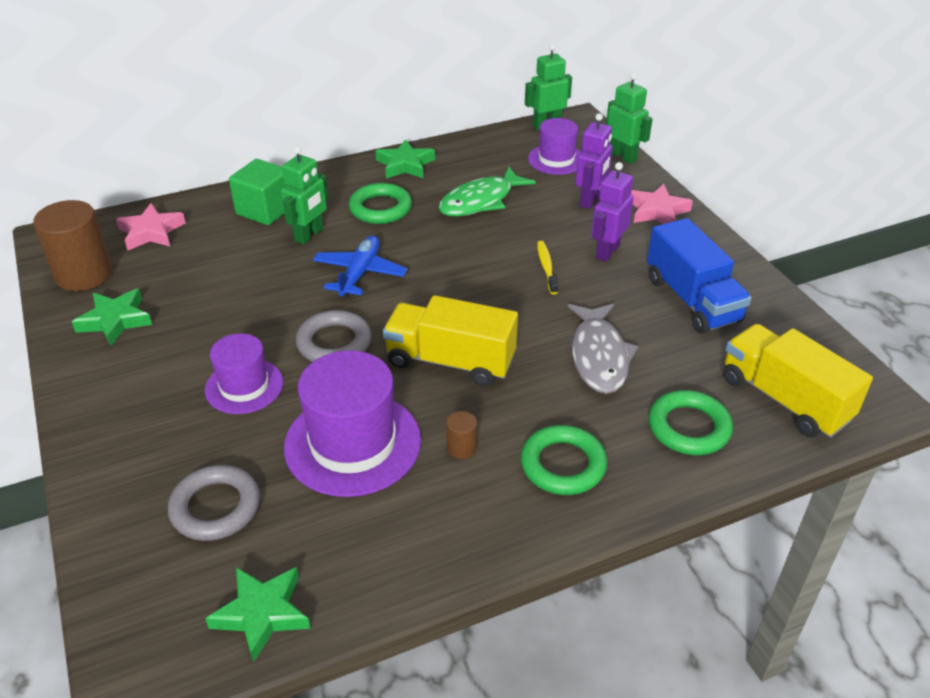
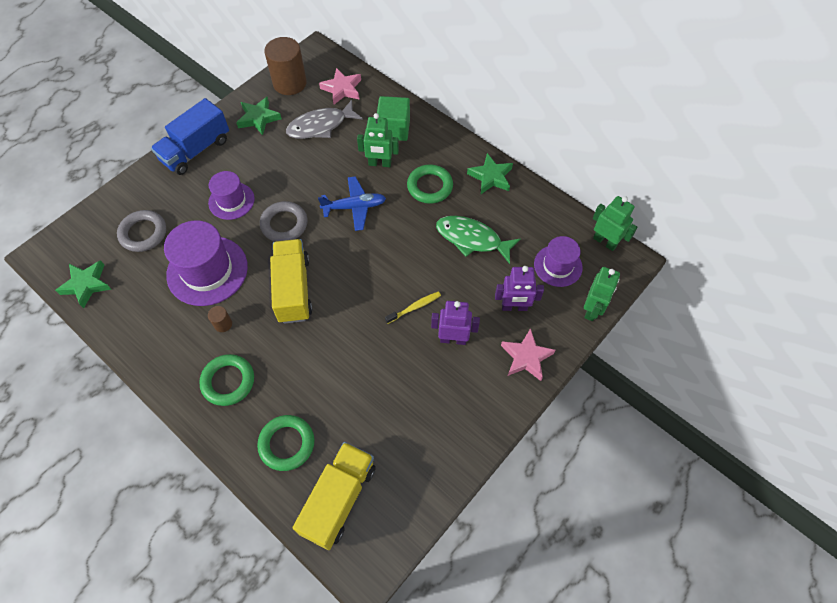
camera: 65 degrees right, 20 degrees up
grey fish [568,304,639,394] -> grey fish moved to [286,100,363,139]
blue truck [647,218,752,334] -> blue truck moved to [151,98,229,175]

